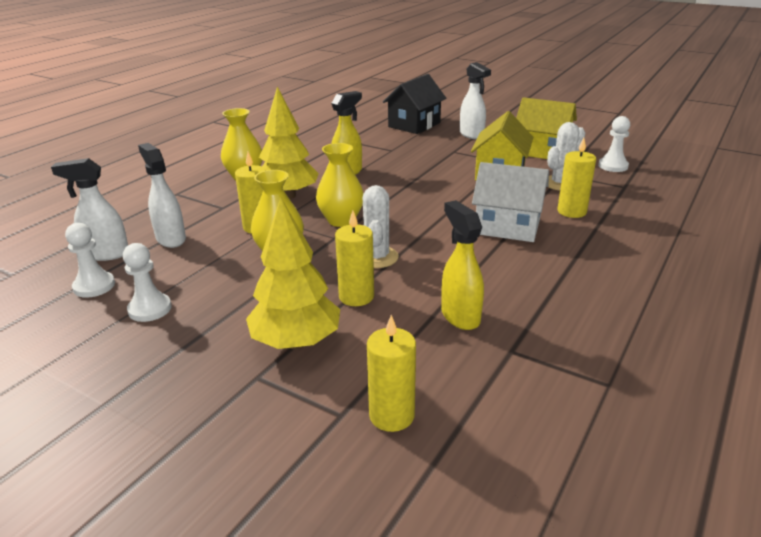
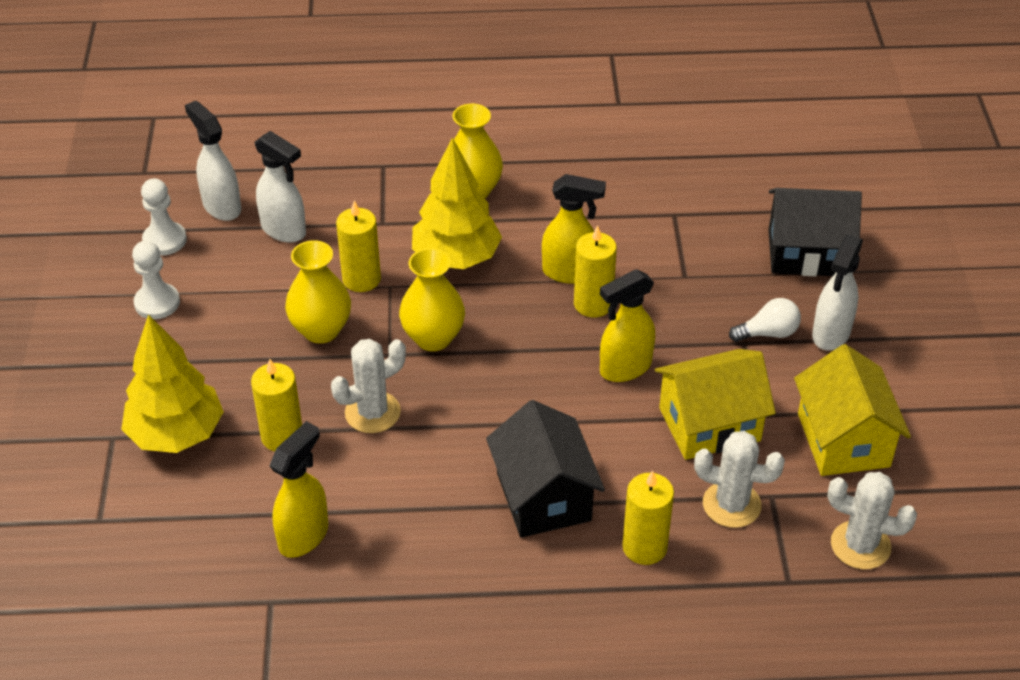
camera: 55 degrees right, 15 degrees up
white spray bottle [138,143,186,248] -> white spray bottle turned 105 degrees clockwise [254,131,306,243]
yellow candle [367,315,416,432] -> yellow candle moved to [574,225,617,317]
white house [472,162,549,242] -> black house [486,400,605,538]
white pawn [598,116,630,172] -> white cactus [827,472,917,570]
none -> yellow spray bottle [600,269,655,382]
none -> white light bulb [729,298,801,342]

